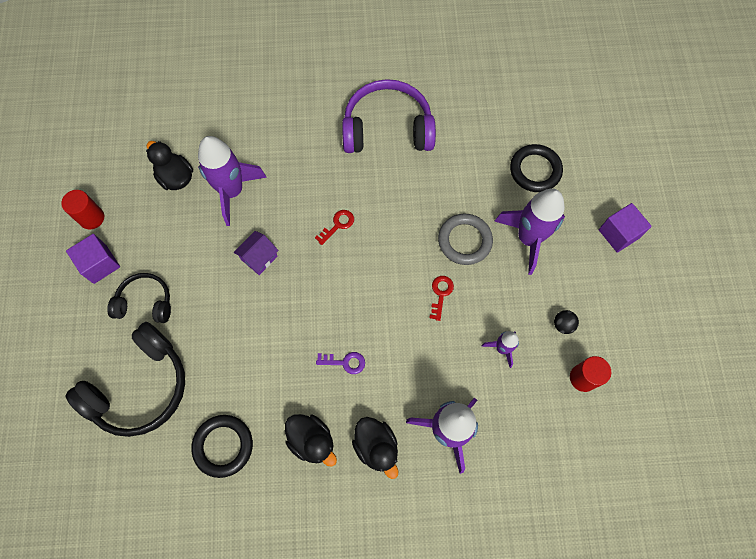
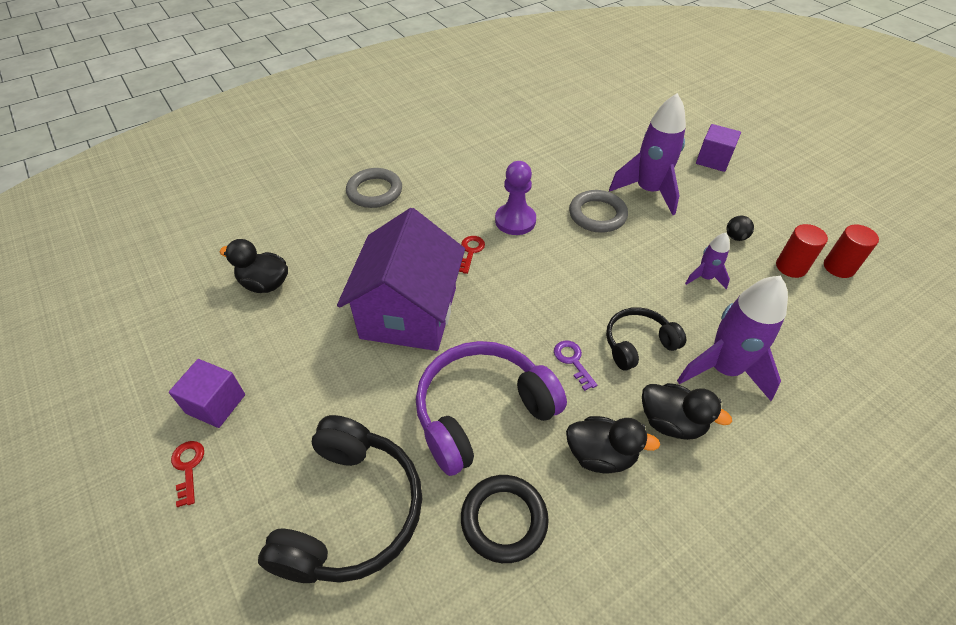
camera: 30 degrees left, 20 degrees down
red cylinder [61,190,104,230] -> red cylinder moved to [824,225,879,278]
black headphones [107,273,171,323] -> black headphones moved to [606,307,686,371]
purple rocket [198,136,267,226] -> none
purple house [233,231,279,275] -> purple house [337,208,465,351], size x2.49
purple key [316,352,365,374] -> purple key turned 90 degrees counterclockwise [554,341,597,391]
purple headphones [342,79,436,153] -> purple headphones moved to [416,341,567,476]
red key [429,276,454,321] -> red key moved to [171,441,204,507]
black ring [510,144,563,192] -> none
none -> grey ring [346,168,402,208]
none -> purple pawn [495,161,536,235]

